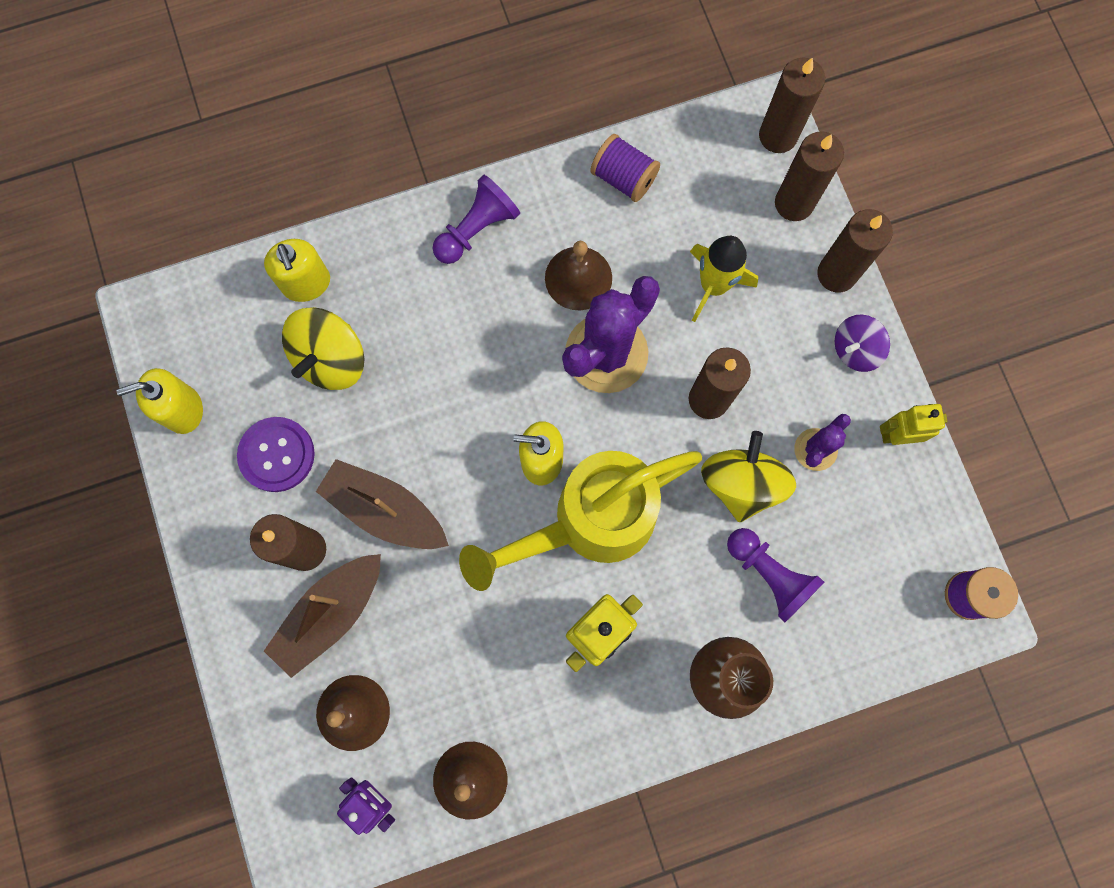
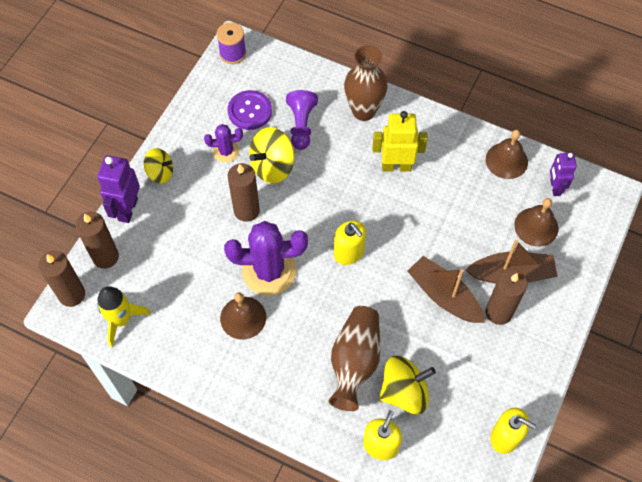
camera: 135 degrees left, 15 degrees down
purple button [237,417,315,492] -> purple button moved to [228,90,272,130]
brown boat [316,459,449,549] -> brown boat turned 150 degrees clockwise [407,256,485,323]
purple pawn [432,175,520,264] -> none
yellow watering can [459,451,702,591] -> none
purple spool [590,134,660,202] -> none
yellow rocket [690,236,758,322] -> yellow rocket moved to [97,286,150,347]
brown candle [817,209,893,293] -> purple robot [97,155,140,223]
purple spinning top [835,315,890,372] -> yellow spinning top [144,148,173,184]
yellow robot [880,404,947,445] -> none
none -> brown vase [328,306,380,411]

